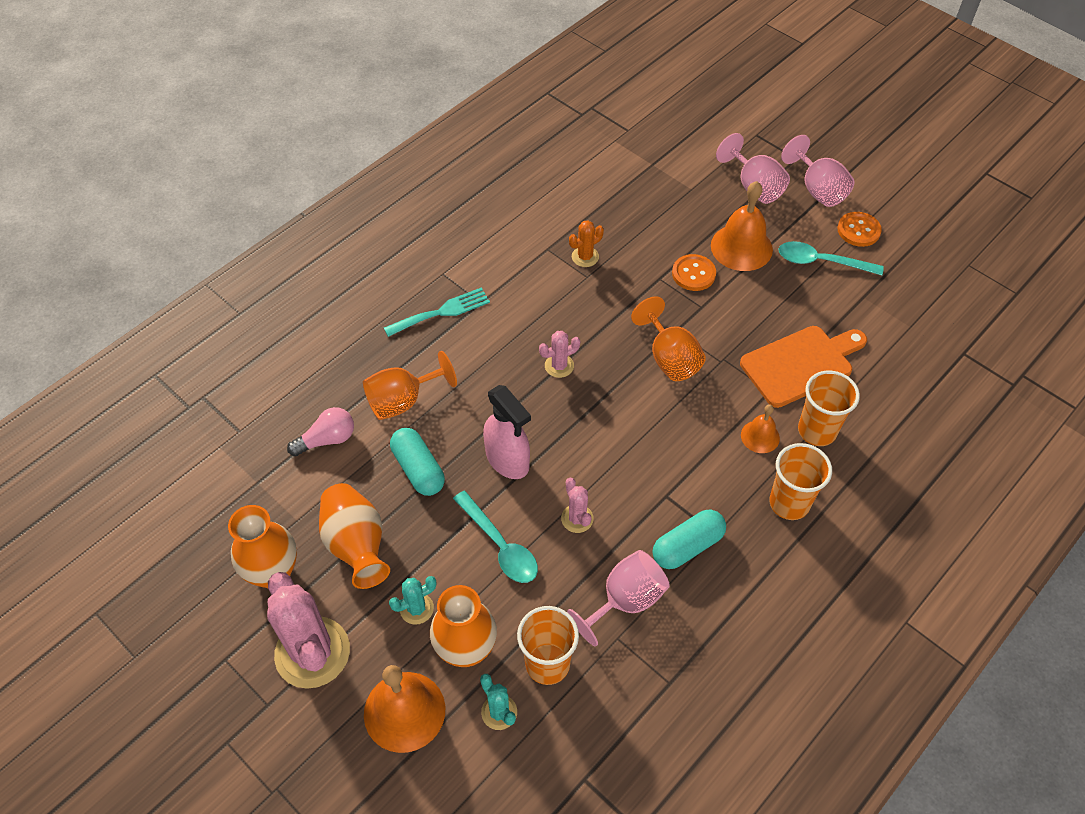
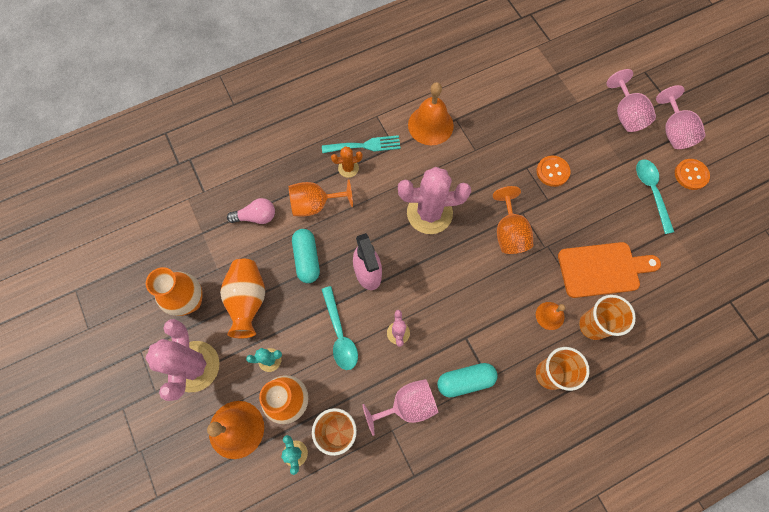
camera: 20 degrees right, 15 degrees up
pink cactus [539,331,580,378] -> pink cactus [398,167,471,234], size x2.15
orange cactus [569,220,604,267] -> orange cactus moved to [331,147,363,178]
orange bell [711,181,773,271] -> orange bell moved to [408,82,454,145]
turquoise spoon [779,241,884,275] -> turquoise spoon turned 45 degrees clockwise [636,160,674,234]

